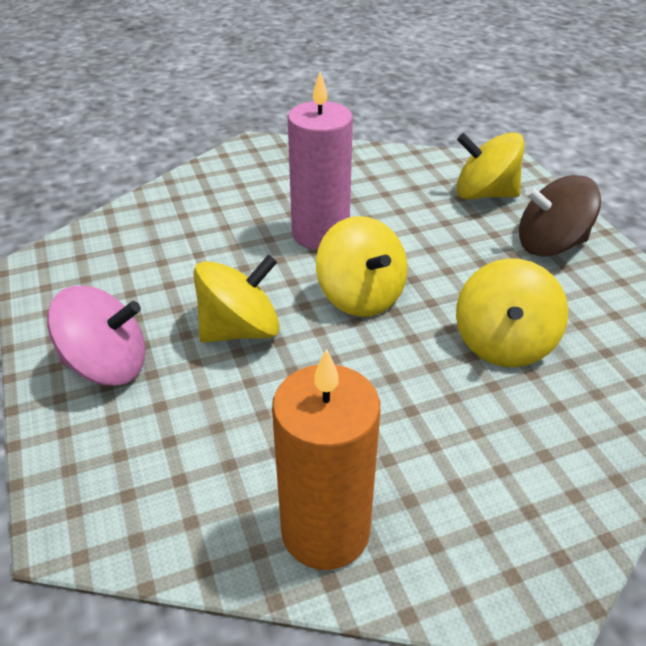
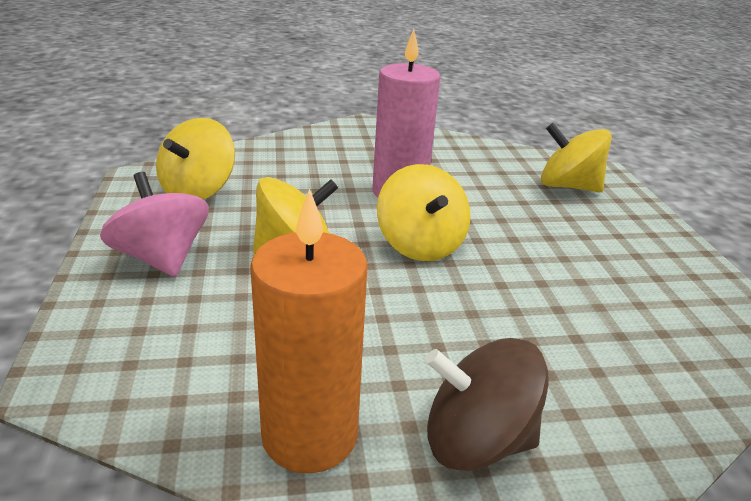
camera: 10 degrees right, 10 degrees down
pink spinning top [47,286,146,386] -> pink spinning top turned 135 degrees counterclockwise [100,172,209,277]
yellow spinning top [456,258,568,367] -> yellow spinning top moved to [156,118,235,200]
brown spinning top [519,175,601,257] -> brown spinning top moved to [425,338,549,471]

